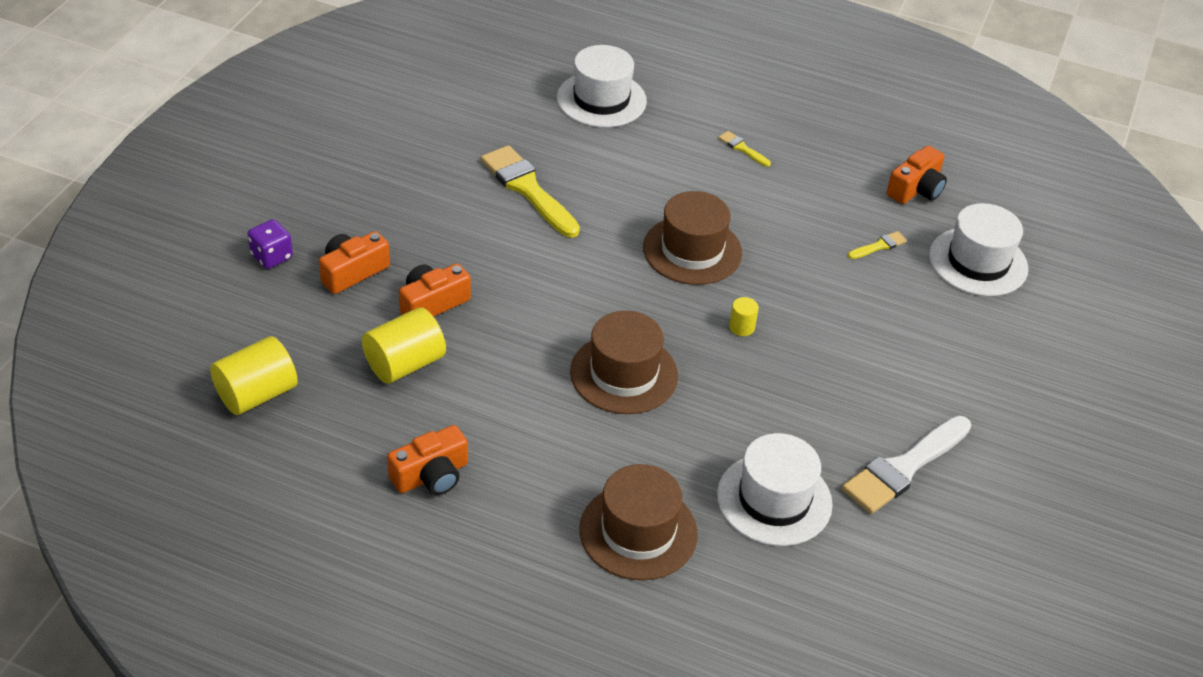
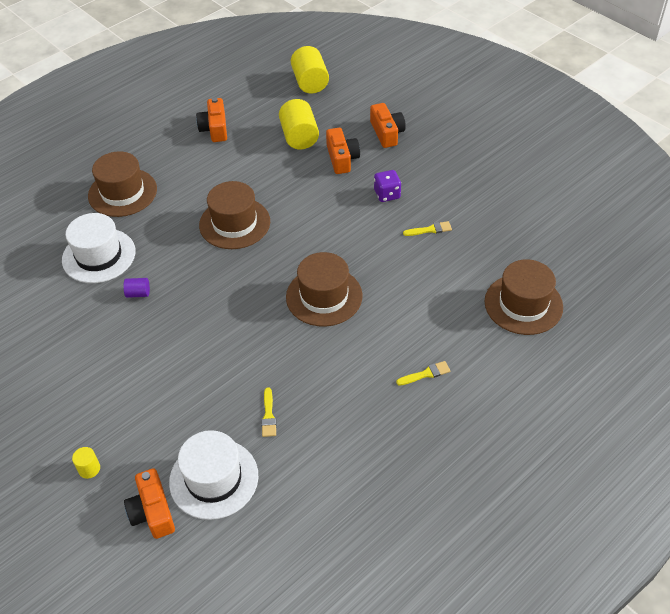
camera: 120 degrees right, 5 degrees up
purple dice [247,219,293,269] -> purple dice moved to [374,170,401,202]
yellow brush [481,145,580,238] -> yellow brush [403,221,452,236], size x0.45
white hat [557,45,647,128] -> brown hat [485,259,563,335]
yellow cylinder [729,297,759,336] -> yellow cylinder moved to [72,447,100,479]
white brush [842,415,971,514] -> none
orange camera [887,145,947,204] -> orange camera moved to [124,468,175,539]
none -> purple cylinder [123,278,150,298]

